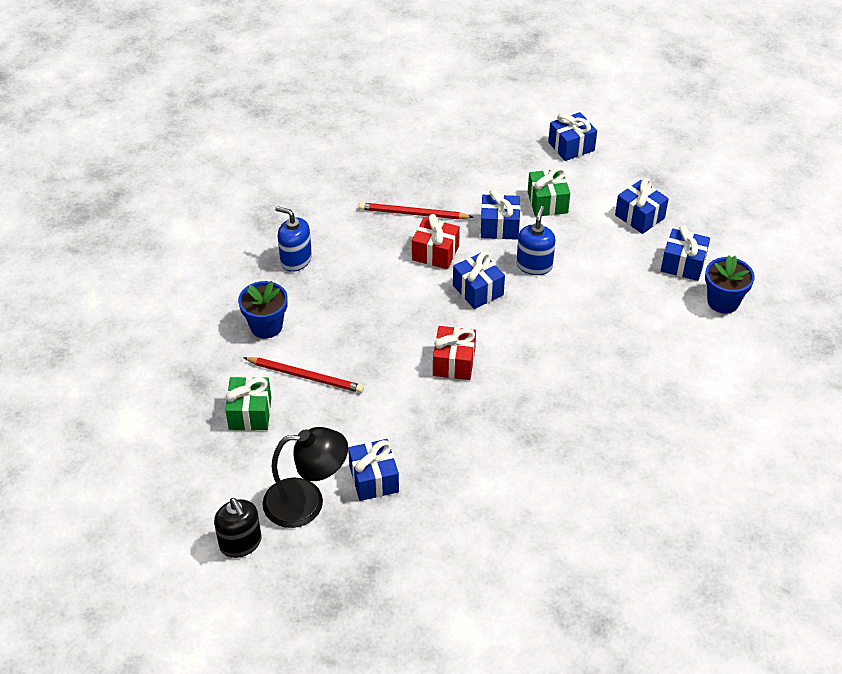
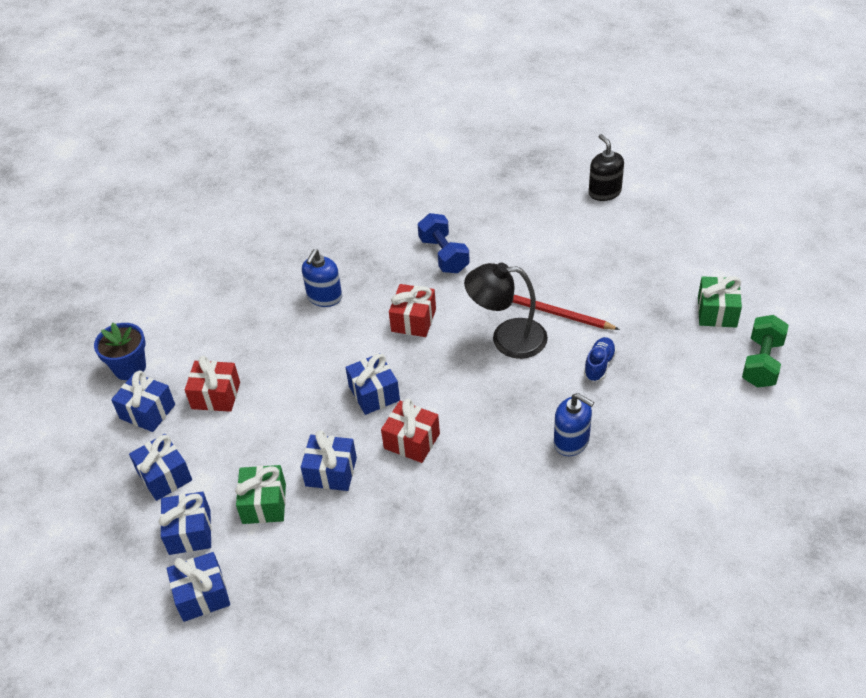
camera: 170 degrees left, 0 degrees up
green gift [225,377,271,430] -> green gift moved to [698,276,742,328]
blue flower pot [238,281,288,339] -> blue shoe [584,337,616,381]
black lamp [262,427,348,528] -> black lamp moved to [464,263,548,359]
blue gift [348,439,399,501] -> blue gift moved to [159,491,212,555]
red pencil [359,202,473,219] -> none
blue soap dispenser [516,206,556,275] -> blue soap dispenser moved to [302,249,342,307]
none -> red gift [185,356,240,412]
none -> blue dumbbell [418,213,470,273]
none -> green dumbbell [742,315,789,388]

